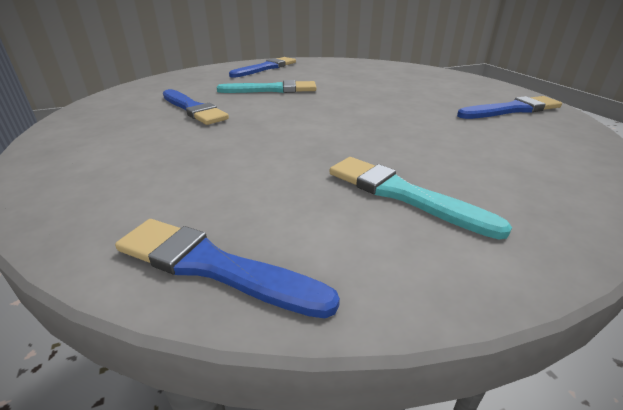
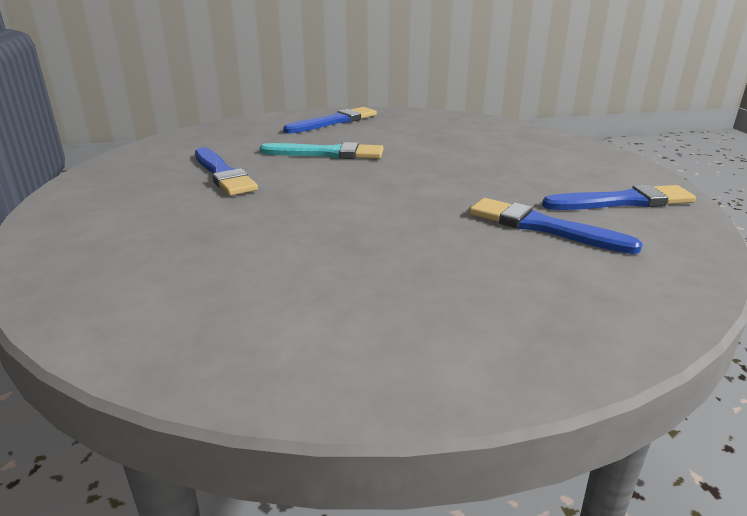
camera: 10 degrees right, 5 degrees down
blue brush [115,219,340,318] -> blue brush moved to [469,198,642,254]
turquoise brush [330,157,512,240] -> none

